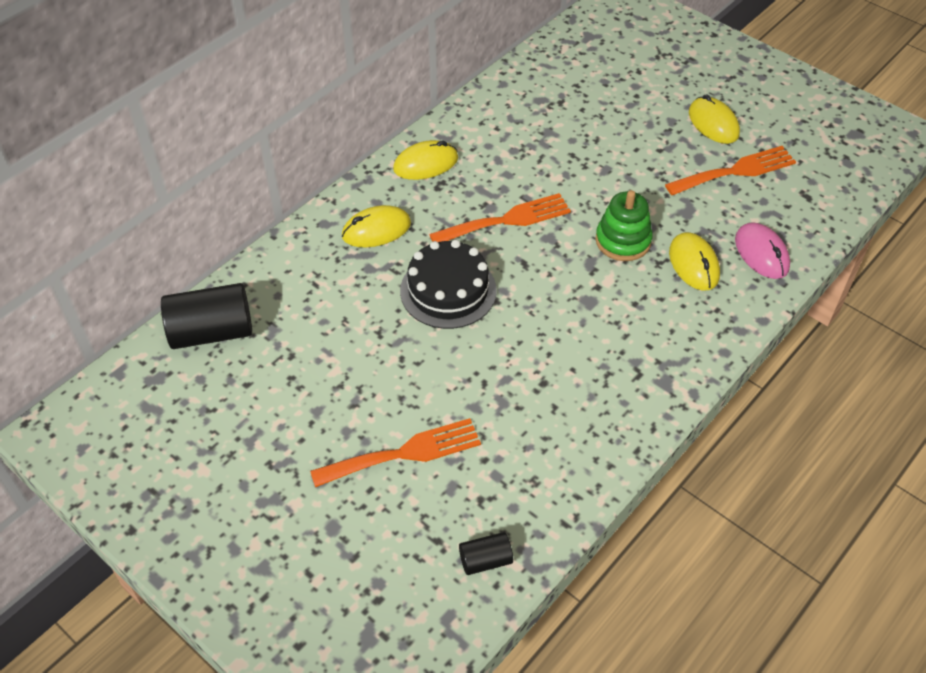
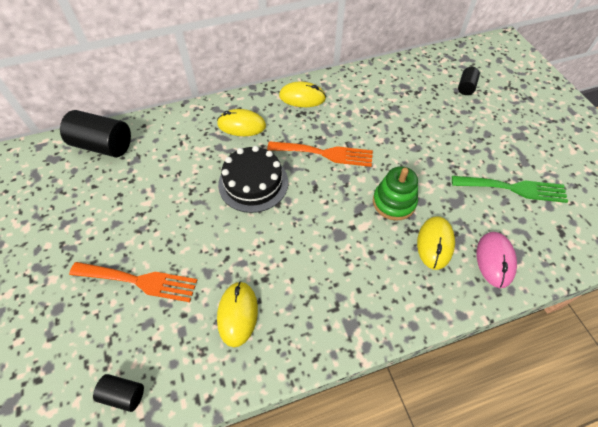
camera: 30 degrees right, 5 degrees up
orange fork [665,146,796,195] -> green fork [452,176,568,203]
yellow mouse [689,94,740,144] -> yellow mouse moved to [217,281,258,347]
none -> black cylinder [458,67,480,95]

